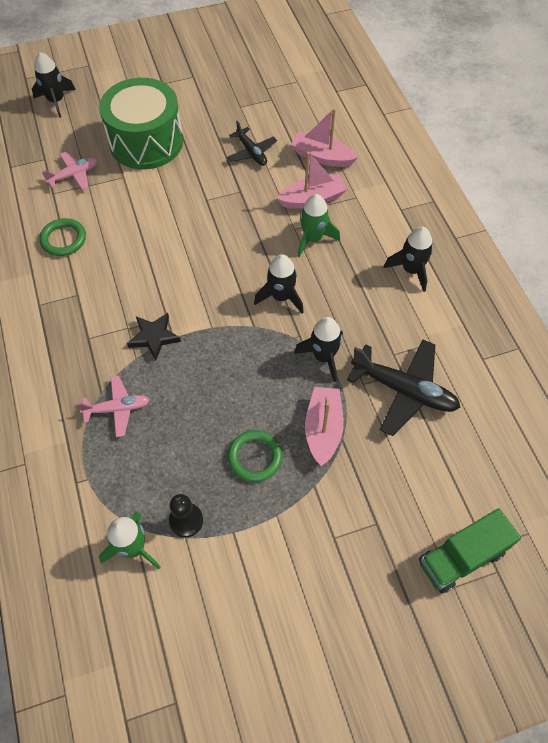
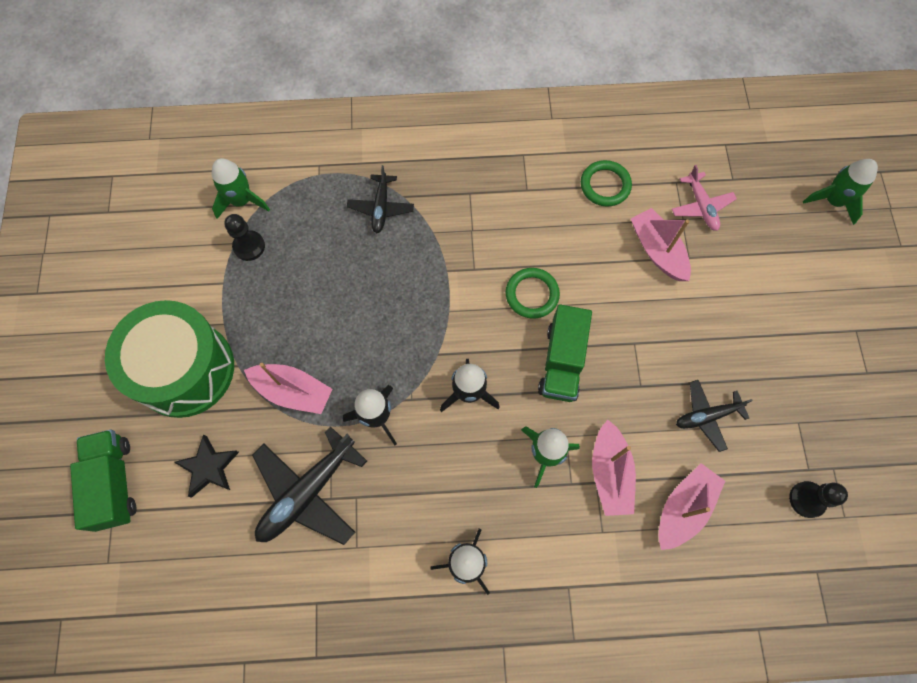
camera: 105 degrees right, 10 degrees up
black rocket [32,52,76,118] -> green rocket [803,159,878,225]
pink plane [77,376,149,437] -> black plane [347,165,414,233]
green drum [99,78,183,169] -> green drum moved to [105,300,234,418]
black star [127,313,181,361] -> black star moved to [174,434,239,498]
green ring [228,430,282,482] -> green ring moved to [506,268,560,319]
none -> green truck [538,304,592,402]
none -> pink boat [631,208,691,281]
none -> black pawn [789,481,848,518]

